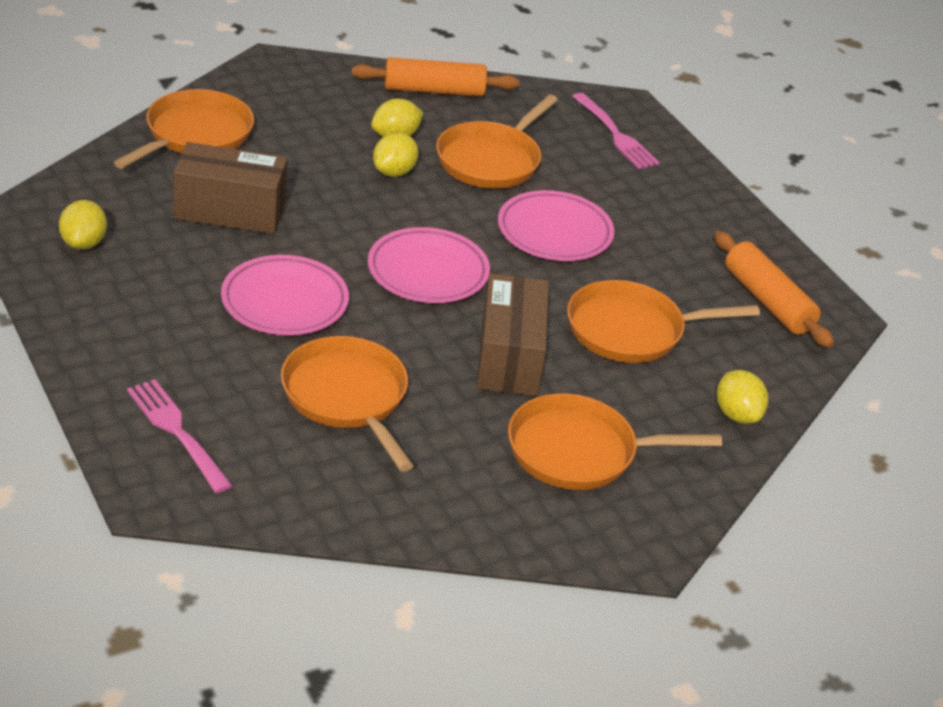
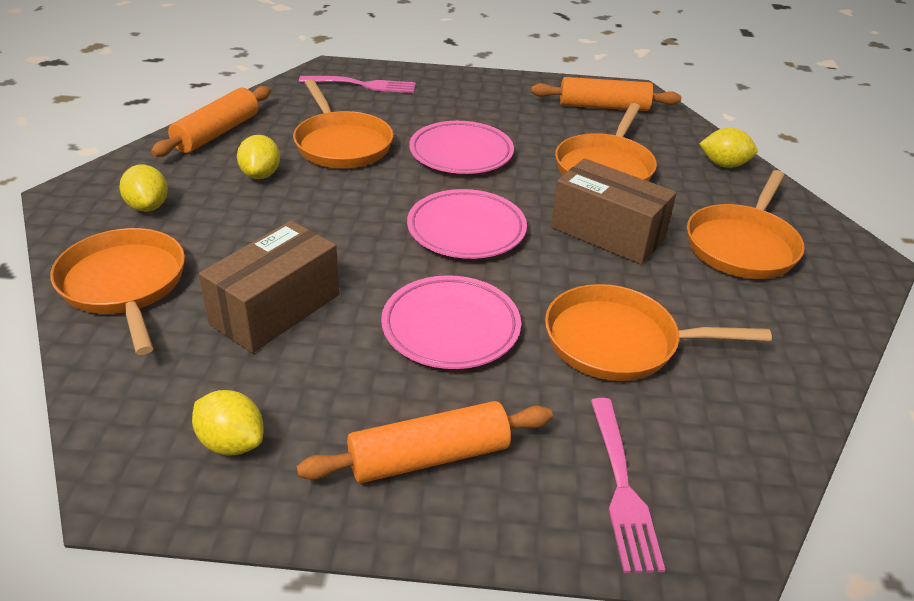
camera: 55 degrees left, 0 degrees up
pink fork [127,379,233,493] -> pink fork turned 90 degrees counterclockwise [591,398,665,573]
yellow lemon [373,133,419,177] -> yellow lemon moved to [119,164,168,212]
none -> orange rolling pin [297,401,553,483]

